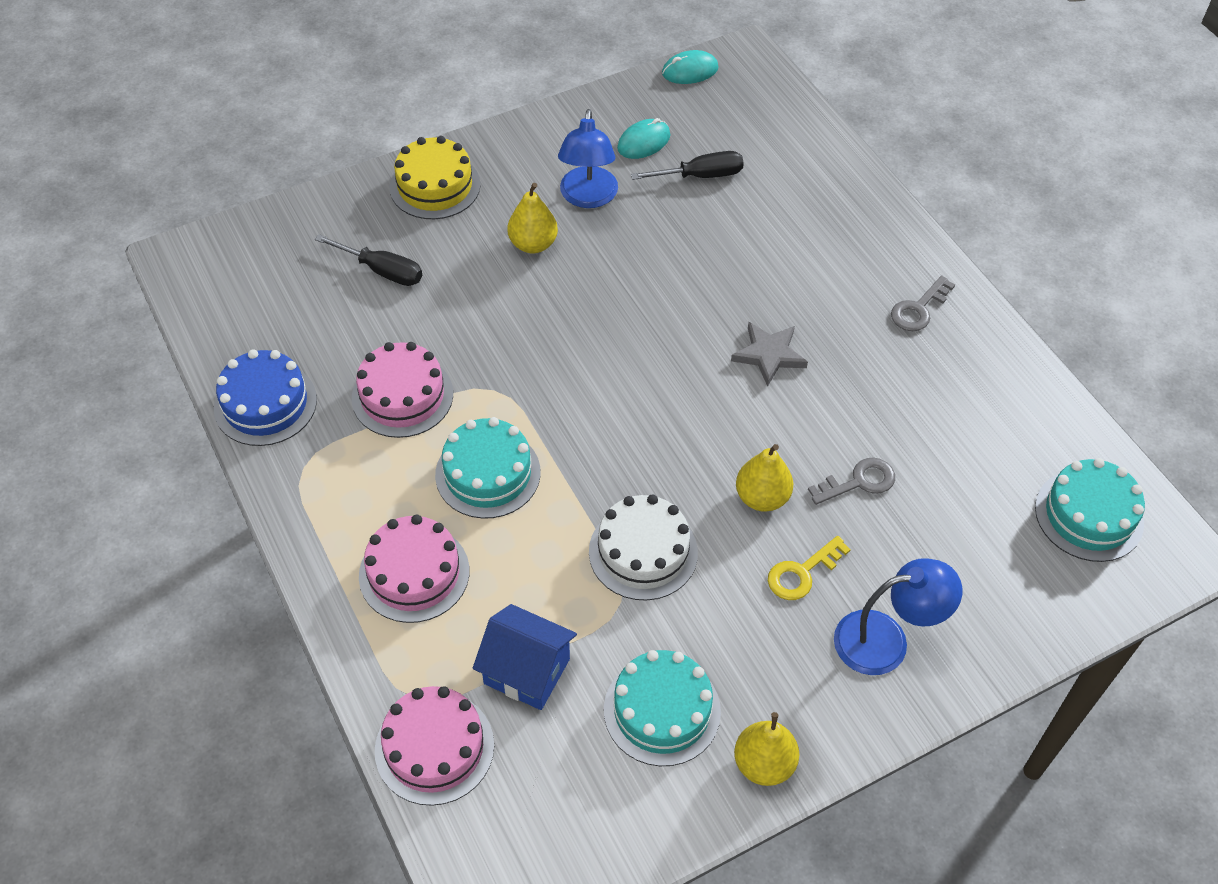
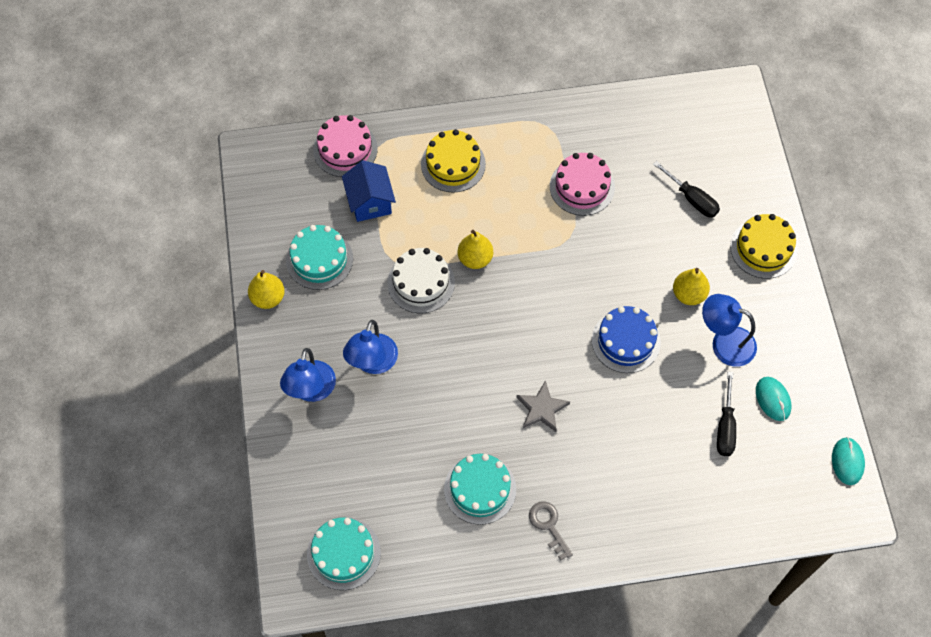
camera: 110 degrees right, 10 degrees up
blue cake [214,349,317,446] -> blue cake moved to [592,306,661,373]
black screwdriver [315,234,422,286] -> black screwdriver turned 90 degrees counterclockwise [653,161,720,218]
pink cake [359,515,469,623] -> yellow cake [421,129,486,193]
turquoise cake [435,417,541,519] -> turquoise cake moved to [444,454,516,525]
blue house [473,604,577,710] -> blue house turned 60 degrees counterclockwise [342,160,396,222]
yellow pear [736,444,793,512] -> yellow pear moved to [458,230,493,269]
yellow key [768,536,851,600] -> blue lamp [343,320,398,374]
grey key [808,458,895,505] -> none

